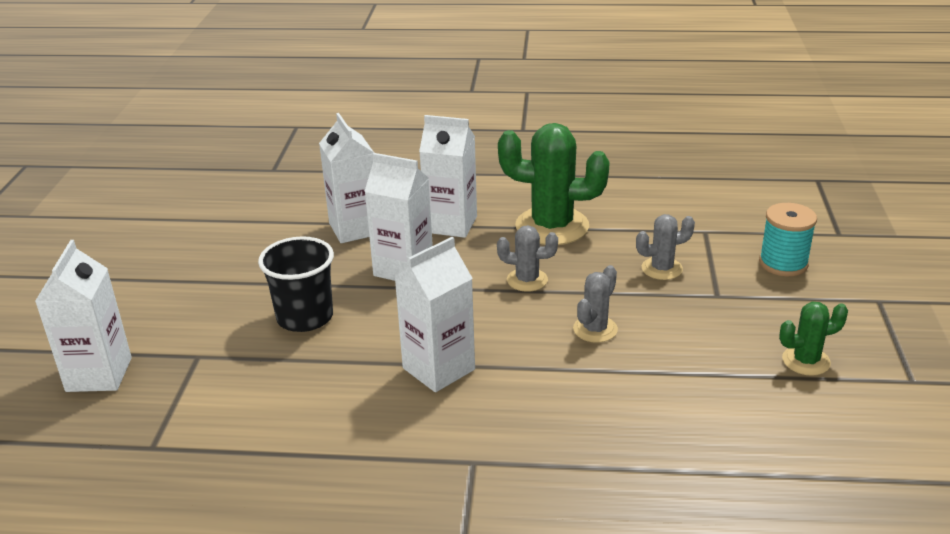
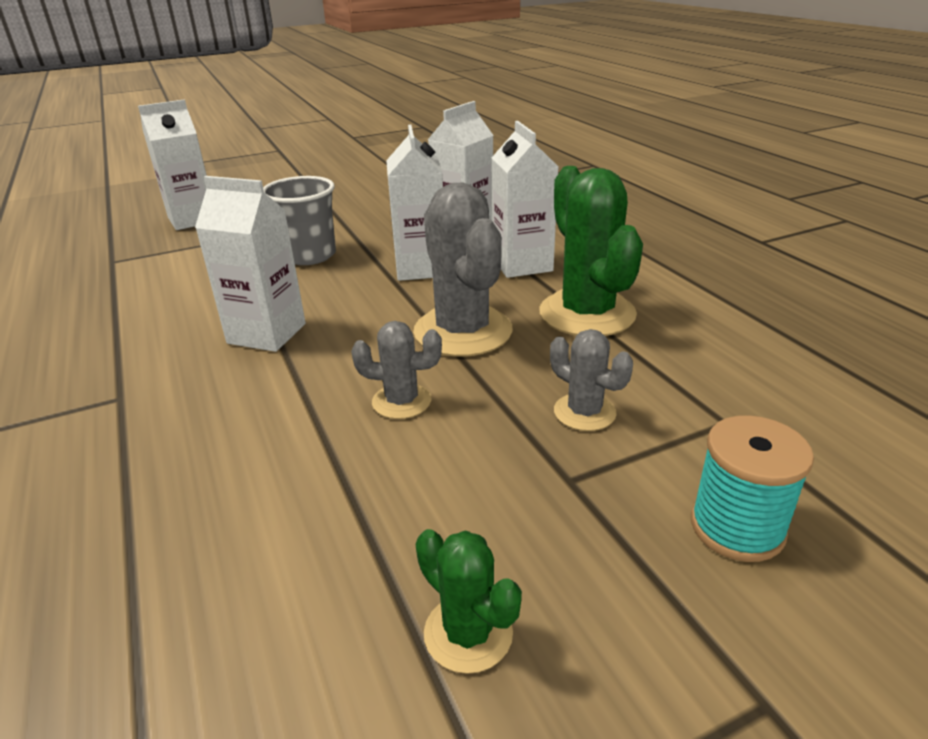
camera: 60 degrees right, 0 degrees up
black cup [258,236,334,332] -> grey cup [263,176,336,265]
grey cactus [497,225,558,292] -> grey cactus [413,183,513,357], size x1.94

